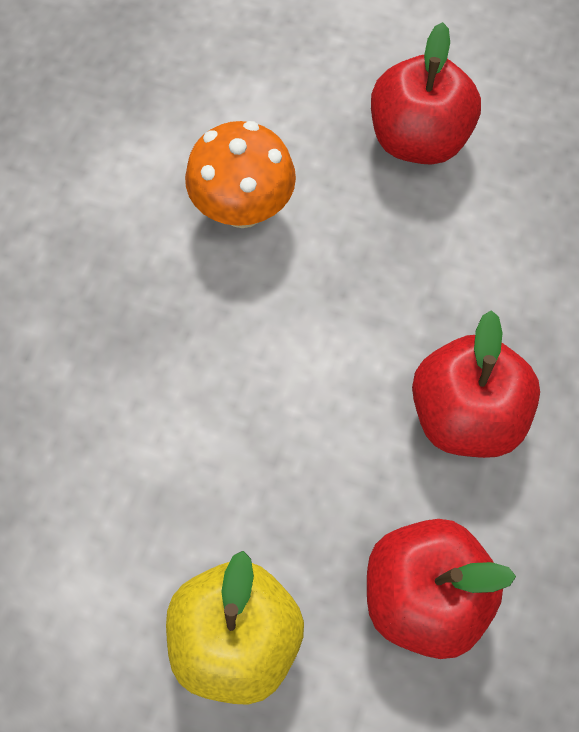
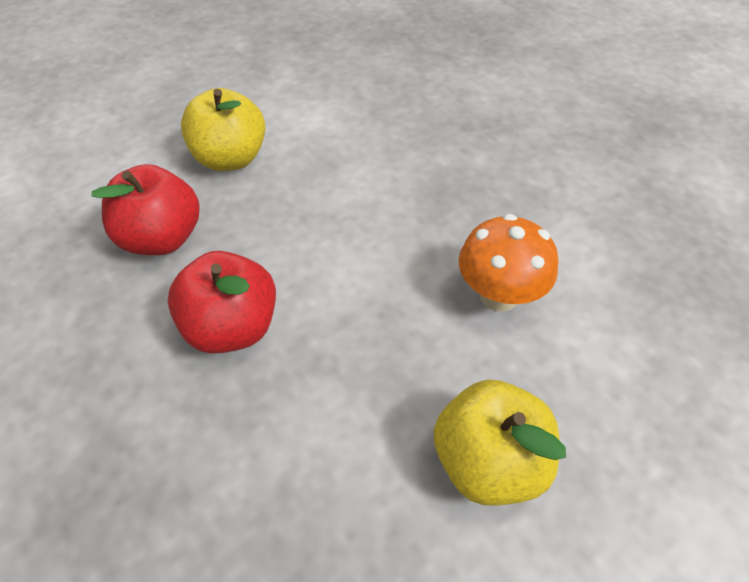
camera: 125 degrees right, 15 degrees down
red apple [371,22,481,165] -> yellow apple [434,380,566,506]

